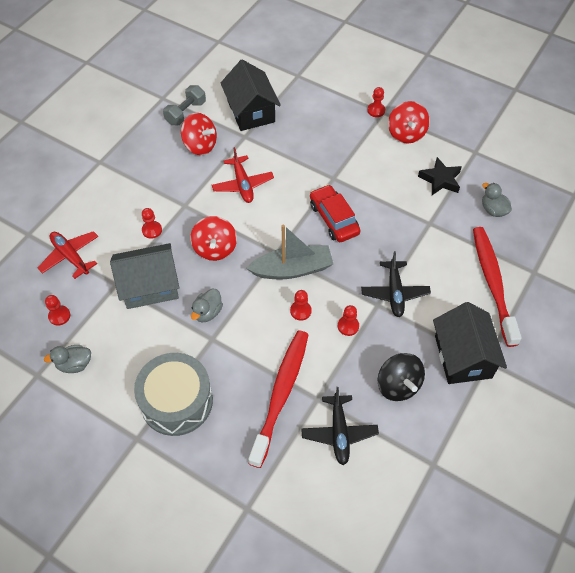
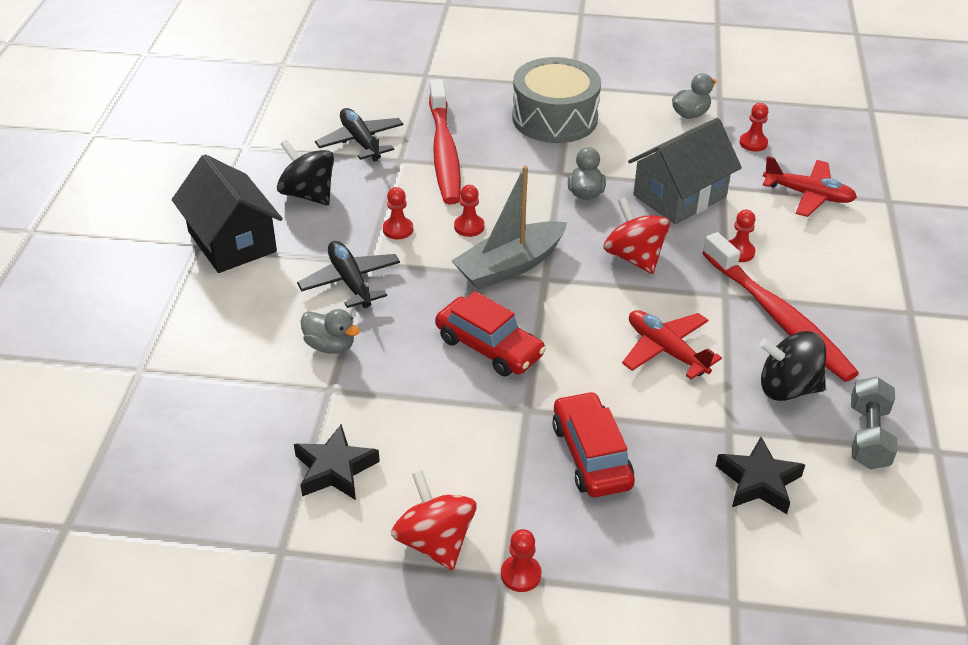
camera: 155 degrees right, 15 degrees down
red spinning top [181,113,217,155] -> black spinning top [759,331,826,401]
black house [220,59,281,131] -> black star [716,437,805,514]
red toothbrush [473,227,522,347] -> red toothbrush moved to [703,232,859,382]
grey duck [482,183,512,217] -> grey duck moved to [301,309,360,354]
none -> red car [552,391,635,497]

